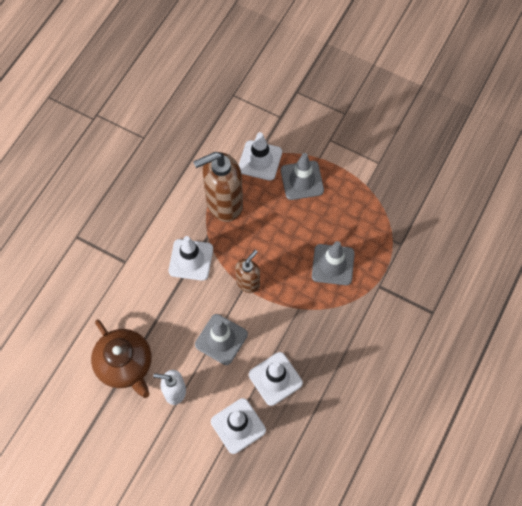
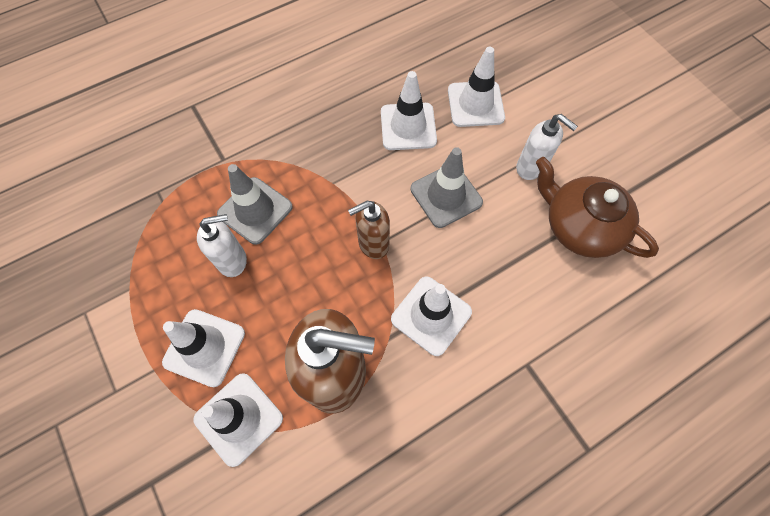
camera: 150 degrees left, 0 degrees up
brown teapot [91,320,152,398] -> brown teapot turned 45 degrees counterclockwise [536,157,659,258]
grey traffic cone [281,153,324,200] -> white traffic cone [162,309,245,387]
none -> white soap dispenser [197,214,247,277]

